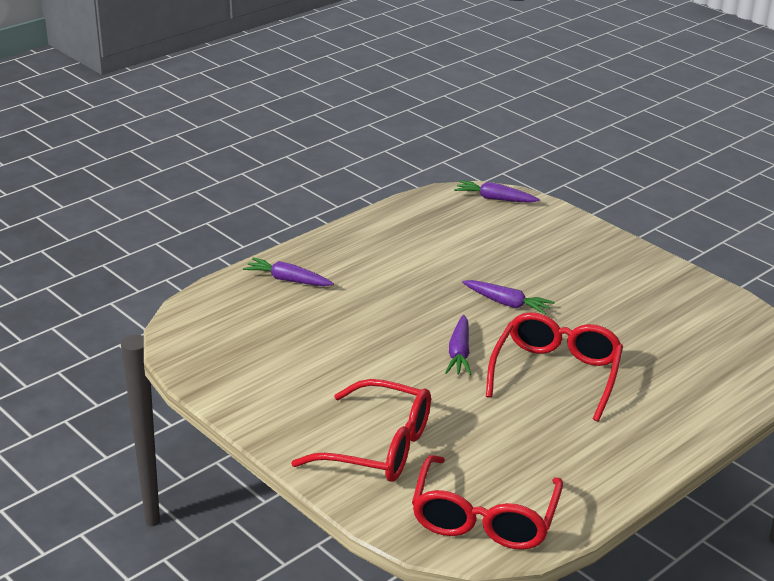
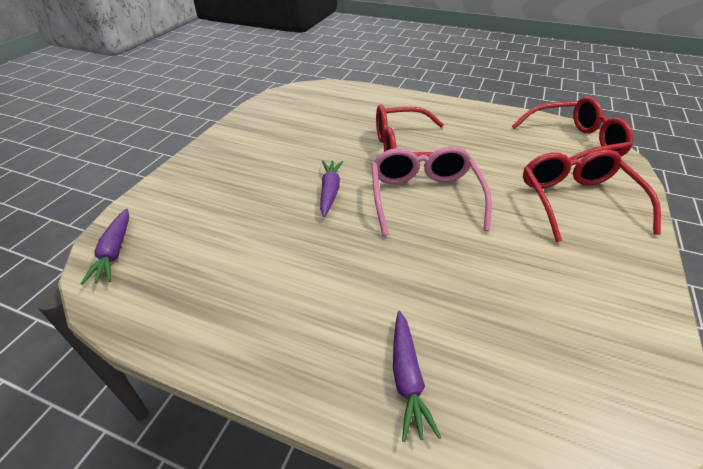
camera: 115 degrees left, 10 degrees up
purple carrot [445,315,472,375] -> pink glasses [372,146,492,236]

